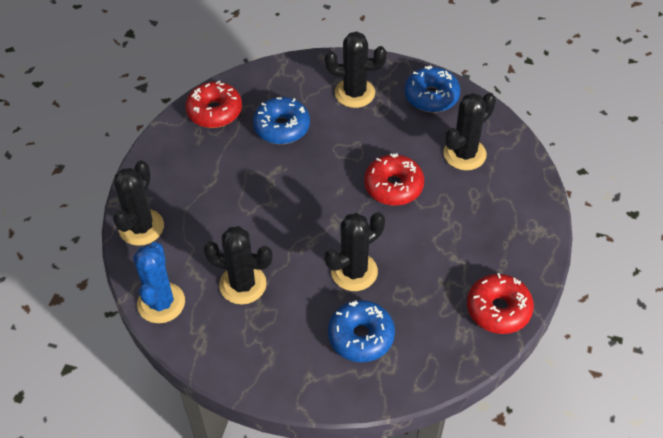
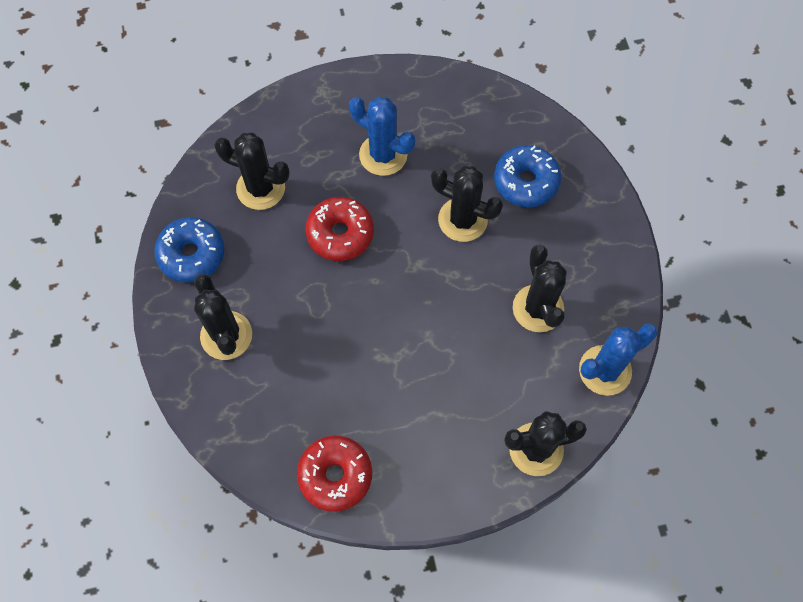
camera: 120 degrees left, 15 degrees up
blue donut [253,97,310,144] -> none
red donut [467,273,534,334] -> none
none -> blue cactus [349,97,415,176]

